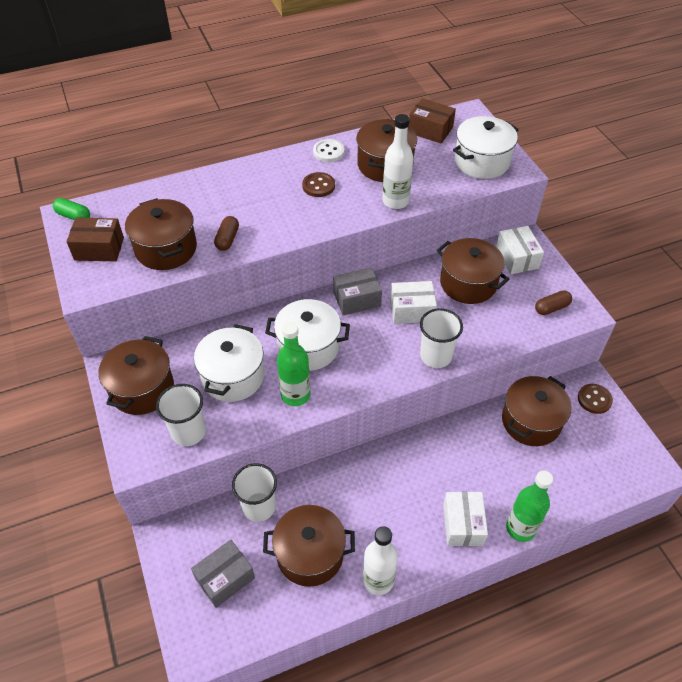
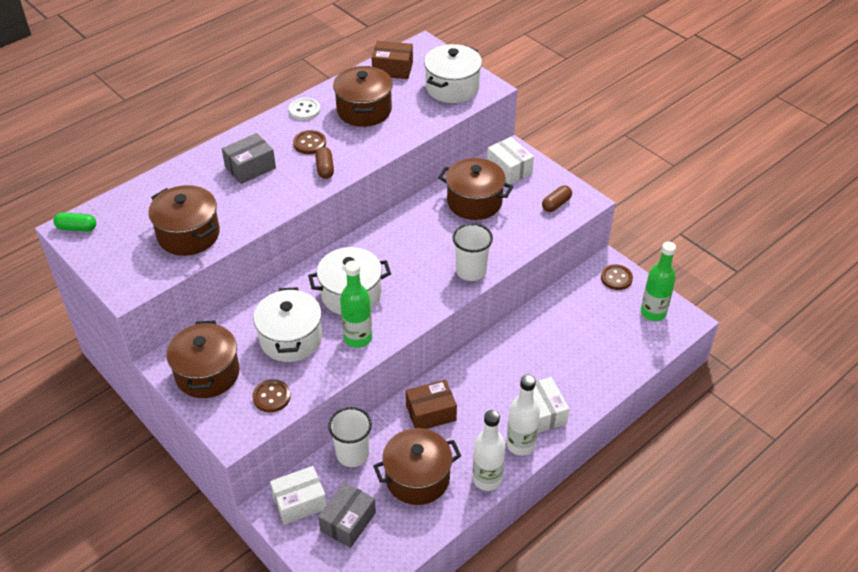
camera: 20 degrees left, 5 degrees down
brown box [66,218,124,262] -> brown box moved to [406,380,457,429]
white cup [156,384,206,446] -> brown button [252,379,291,412]
brown capsule [214,216,239,251] -> brown capsule moved to [315,147,334,179]
grey box [333,267,382,315] -> grey box moved to [222,133,276,184]
white bottle [382,114,414,209] -> white bottle moved to [507,375,540,456]
white box [390,281,437,324] -> white box moved to [270,466,327,525]
brown pot [502,376,571,446] -> none
green bottle [506,471,553,542] -> green bottle moved to [641,242,676,321]

